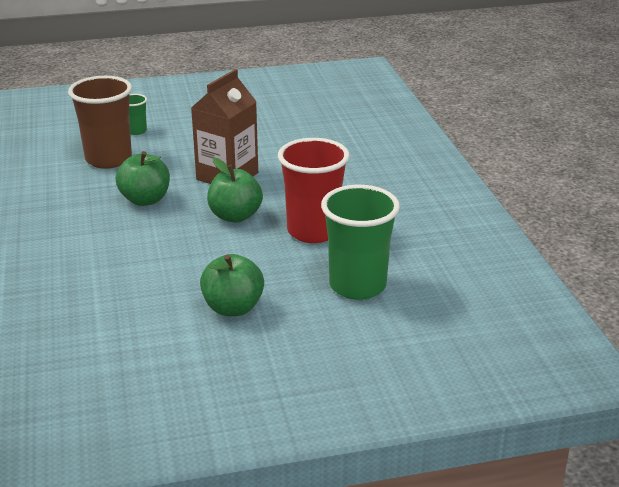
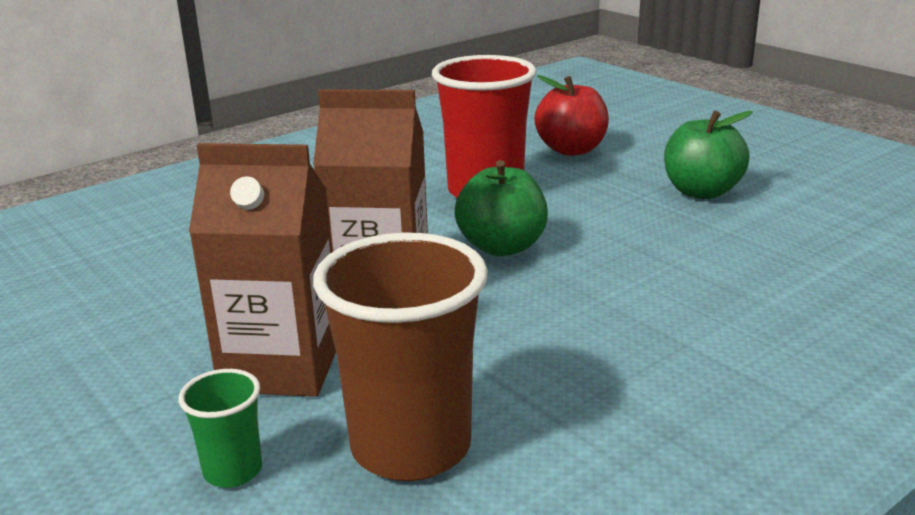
camera: 115 degrees left, 5 degrees down
green apple [116,151,170,206] -> none
green cup [321,185,400,300] -> red apple [534,75,609,156]
none -> brown carton [189,143,336,397]

